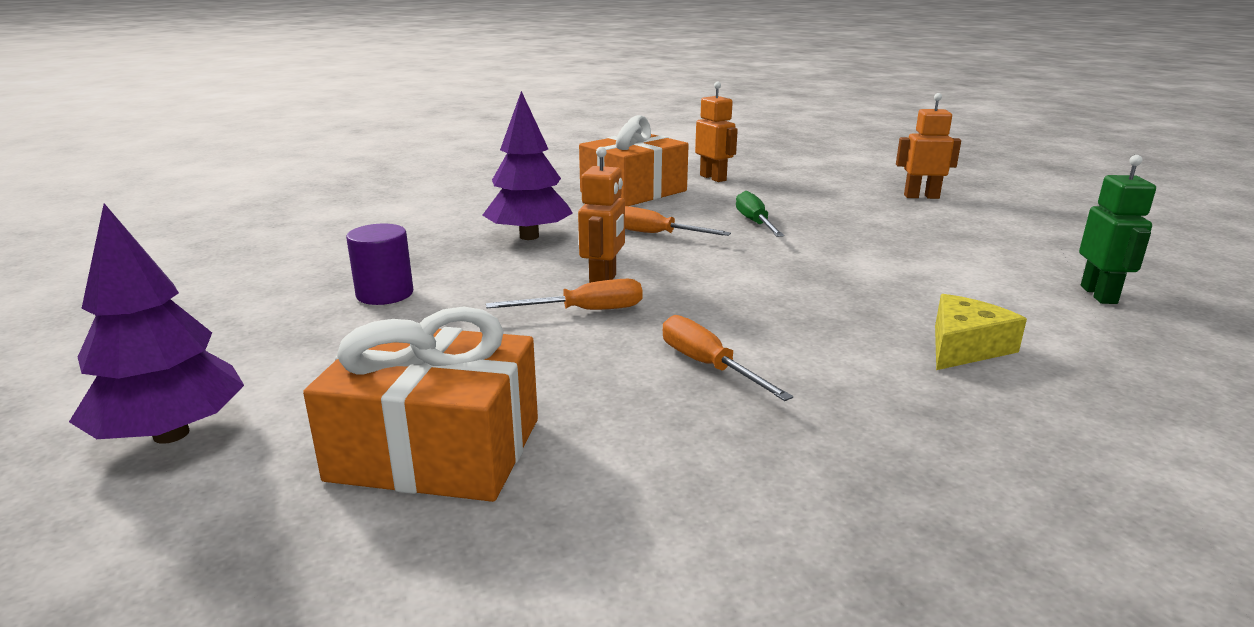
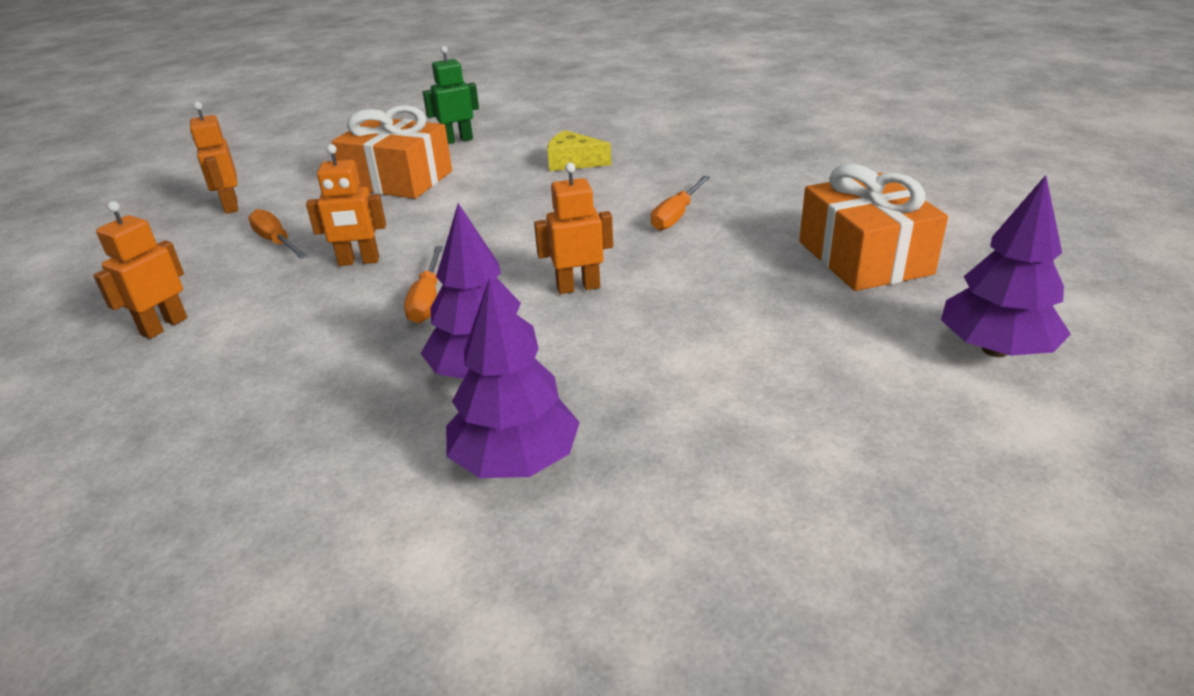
camera: 115 degrees left, 10 degrees up
purple cylinder [346,223,413,305] -> none
orange screwdriver [486,279,643,310] -> orange screwdriver moved to [248,209,308,259]
orange gift [579,115,689,206] -> orange gift moved to [332,105,452,199]
green screwdriver [736,191,784,237] -> orange robot [306,144,386,266]
none -> purple tree [446,277,580,478]

